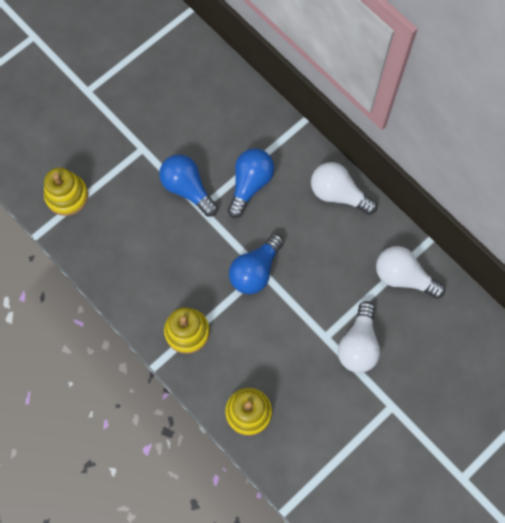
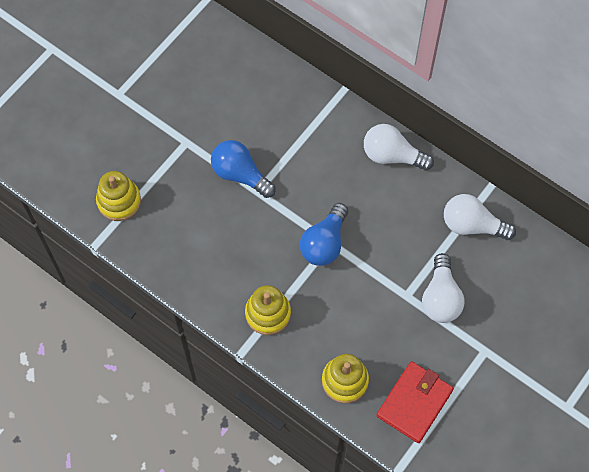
camera: 10 degrees left, 5 degrees down
blue light bulb [228,148,275,218] -> none
none -> red wallet [376,361,454,443]

